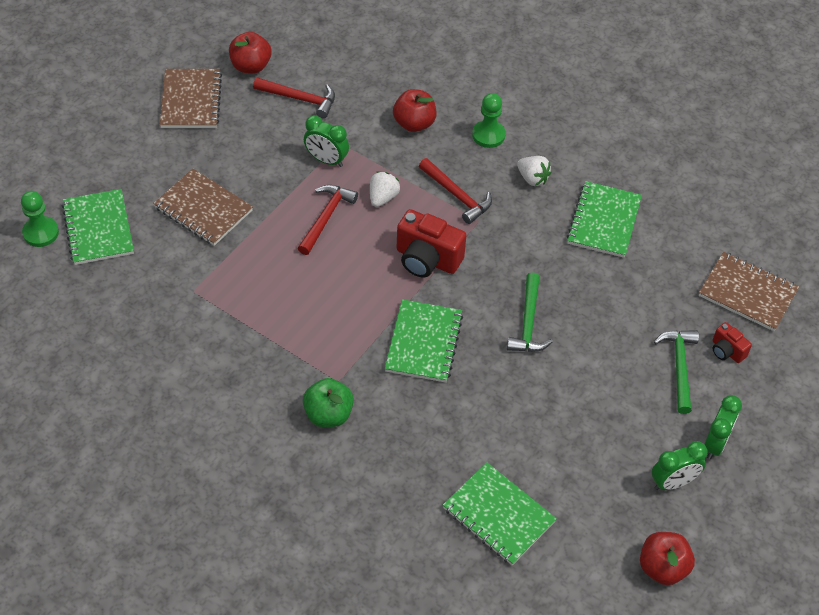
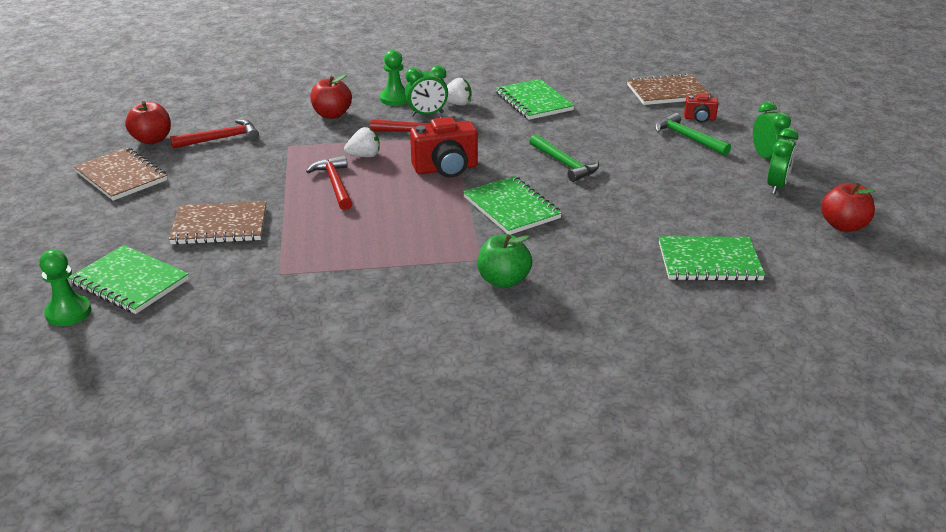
camera: 40 degrees left, 20 degrees down
green clock [304,115,349,167] -> green clock moved to [405,65,448,116]
white strawberry [370,171,400,207] -> white strawberry turned 90 degrees clockwise [344,127,380,157]

